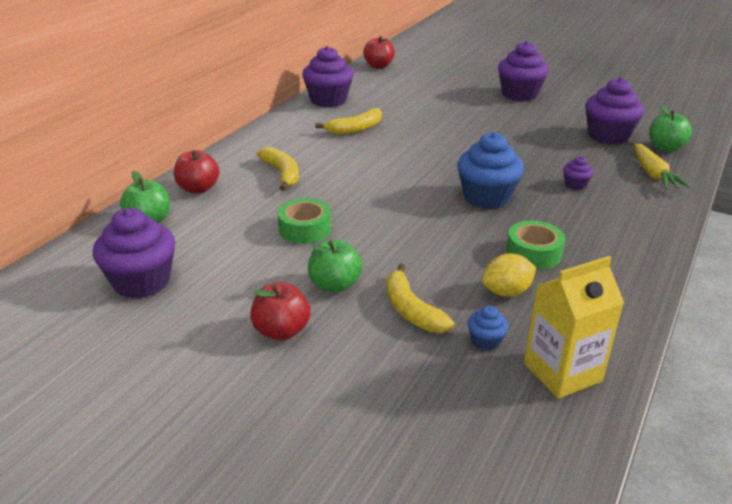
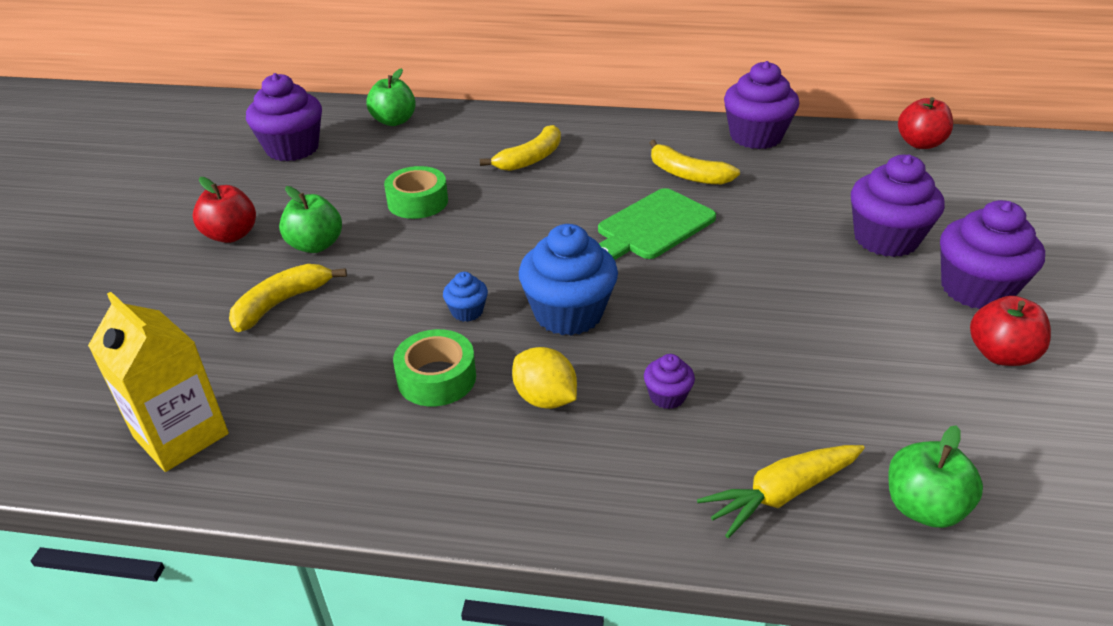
camera: 70 degrees right, 5 degrees up
red apple [174,150,219,194] -> red apple moved to [970,296,1051,366]
blue cupcake [468,306,509,351] -> blue cupcake moved to [443,272,488,322]
yellow lemon [482,253,536,297] -> yellow lemon moved to [512,347,577,409]
purple cupcake [585,77,644,144] -> purple cupcake moved to [851,155,945,257]
none -> green cutting board [598,188,716,260]

